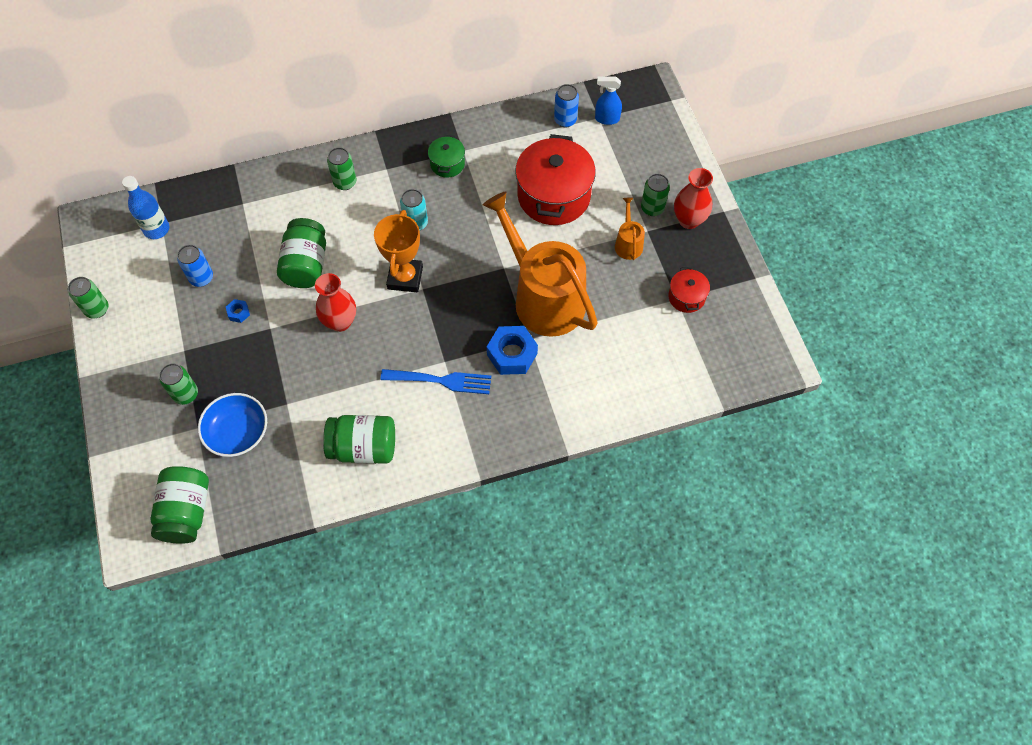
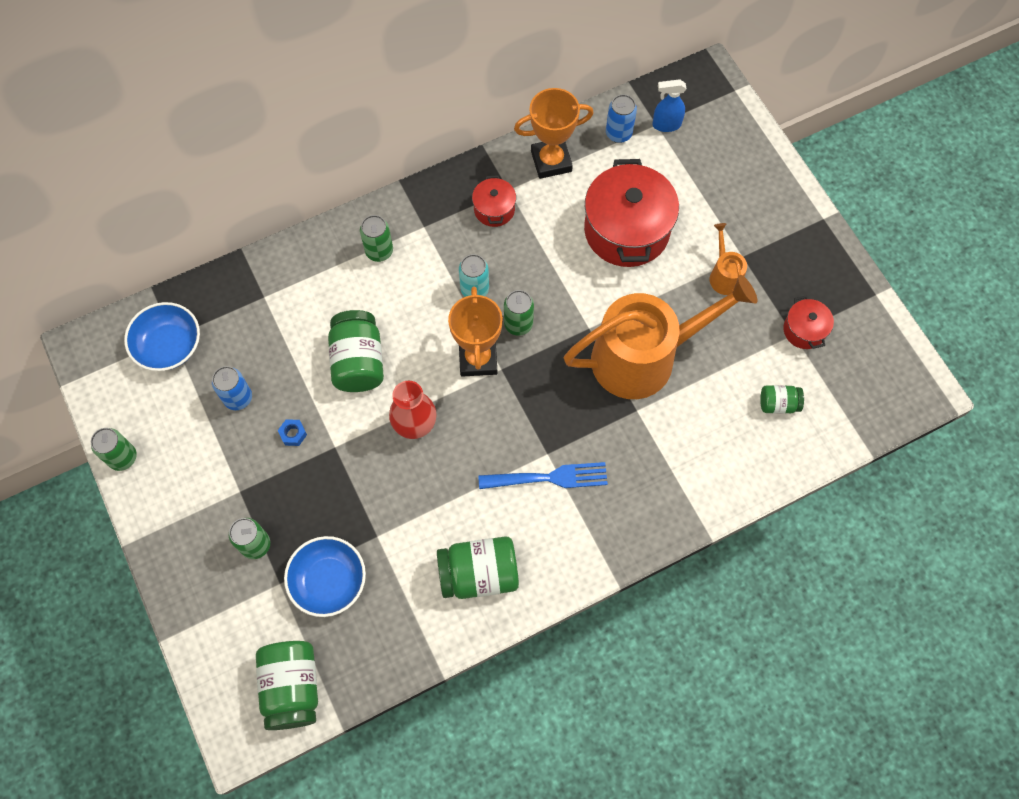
camera: 10 degrees left, 5 degrees up
blue bottle [122,176,169,239] -> blue bowl [124,302,200,371]
green pot [428,135,465,178] -> red pot [472,175,516,227]
orange watering can [483,191,598,337] -> orange watering can turned 120 degrees clockwise [564,275,757,399]
blue nut [487,326,538,375] -> none
green can [641,174,670,216] -> green can moved to [504,290,534,336]
red vase [674,168,713,229] -> none
none -> orange trophy [514,88,594,179]
none -> green jar [760,385,804,414]

